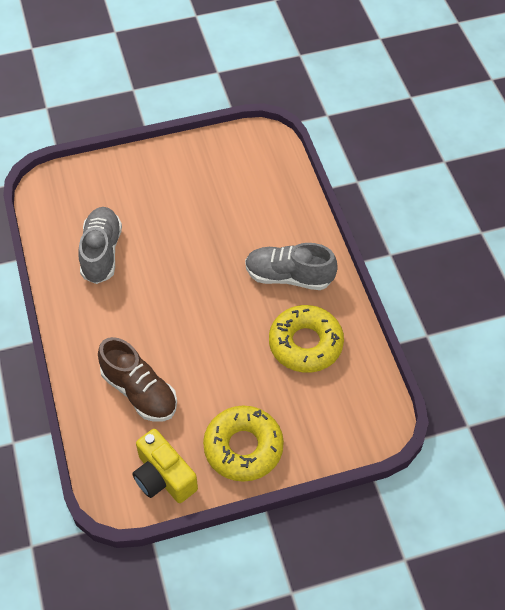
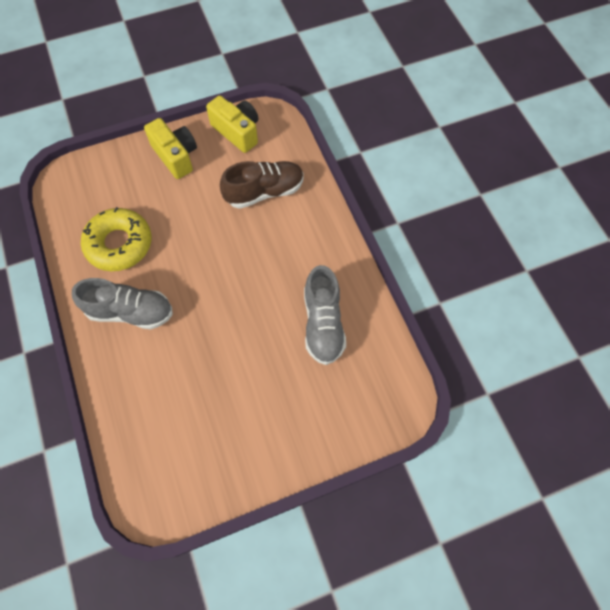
camera: 175 degrees right, 10 degrees up
brown shoe [98,337,177,422] -> brown shoe turned 120 degrees clockwise [220,161,304,209]
yellow donut [203,406,284,482] -> yellow camera [144,118,197,179]

